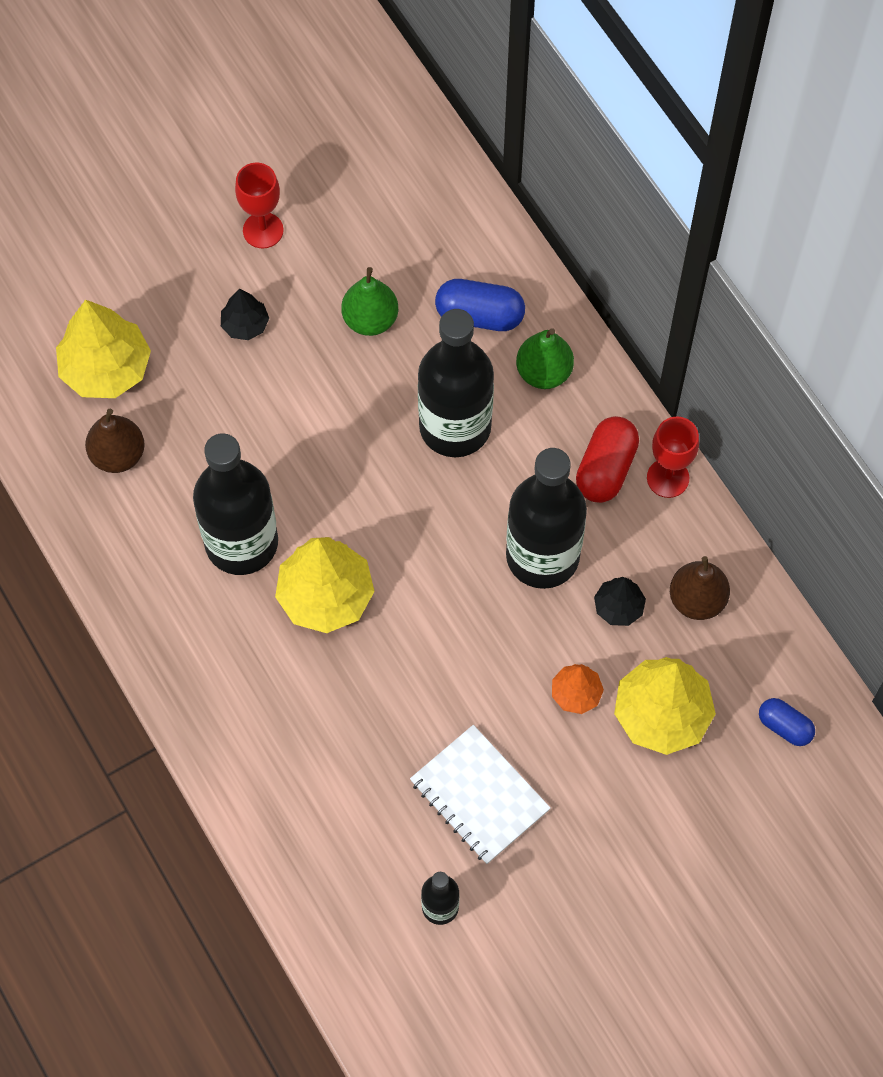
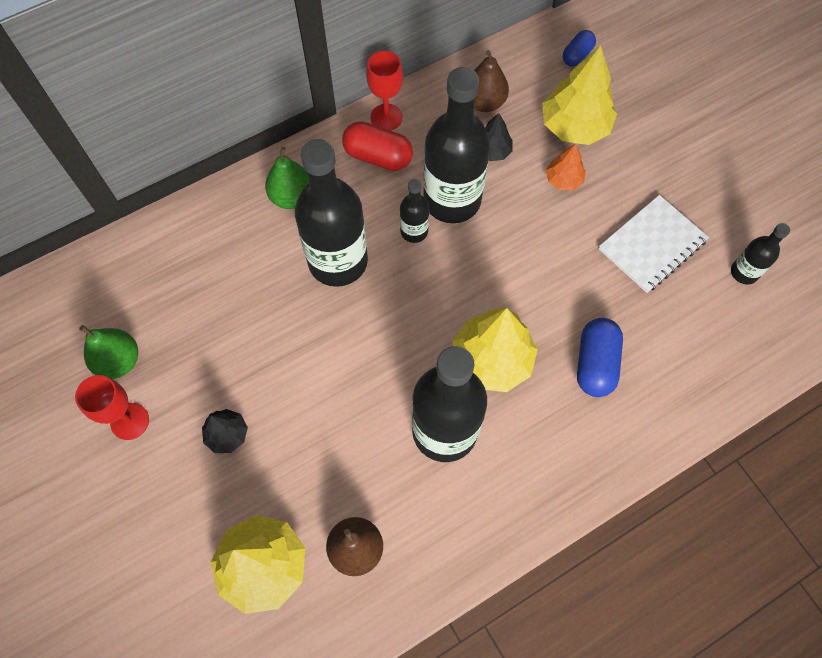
camera: 90 degrees left, 0 degrees up
green pear [341,267,398,336] -> green pear moved to [79,325,138,379]
blue capsule [435,279,525,331] -> blue capsule moved to [577,318,623,397]
none -> black bottle [400,179,429,243]

